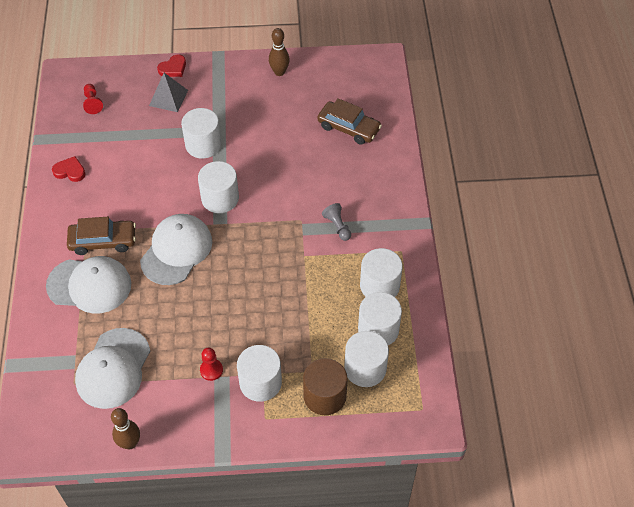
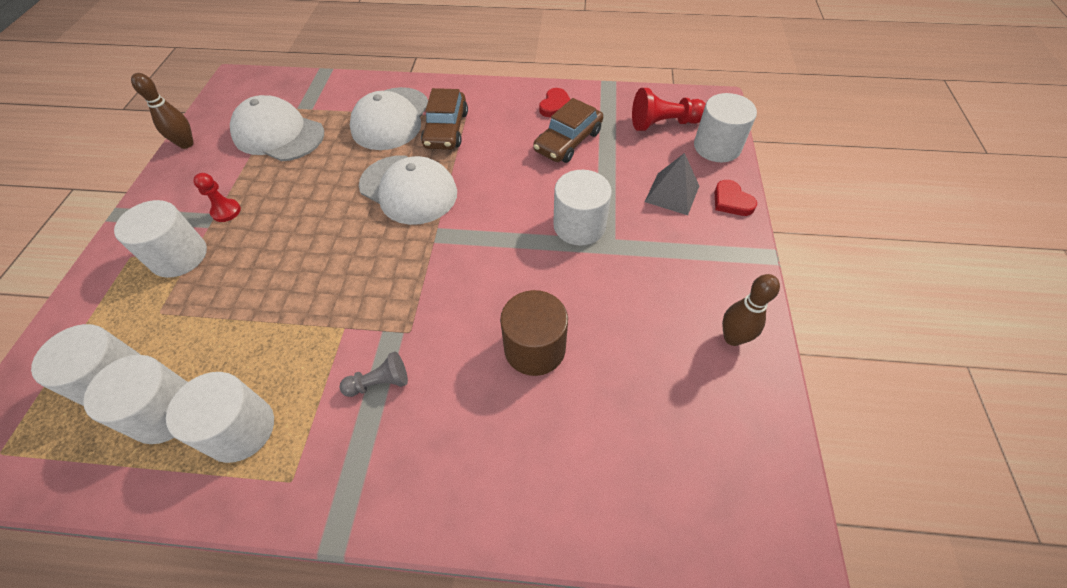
camera: 100 degrees right, 0 degrees up
red pawn [83,84,103,114] -> red pawn [632,88,706,131], size x1.61
white cylinder [198,161,239,213] -> white cylinder moved to [694,93,757,162]
brown cylinder [303,358,348,415] -> brown cylinder moved to [500,290,568,376]
brown car [317,98,382,145] -> brown car moved to [533,98,603,163]

